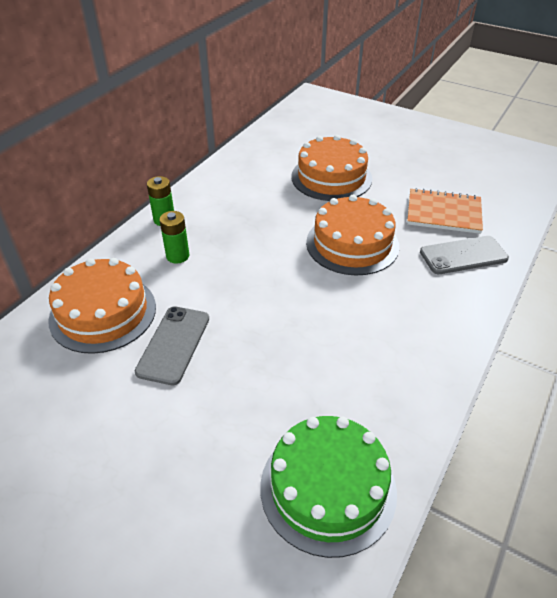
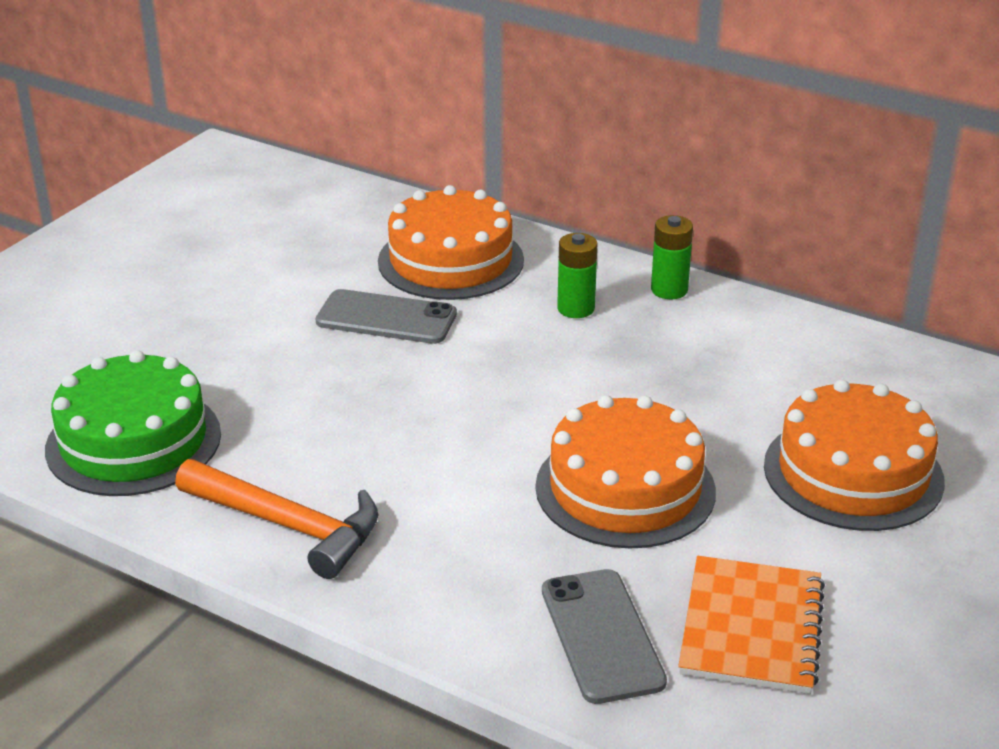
camera: 90 degrees right, 10 degrees down
none -> orange hammer [175,459,378,579]

